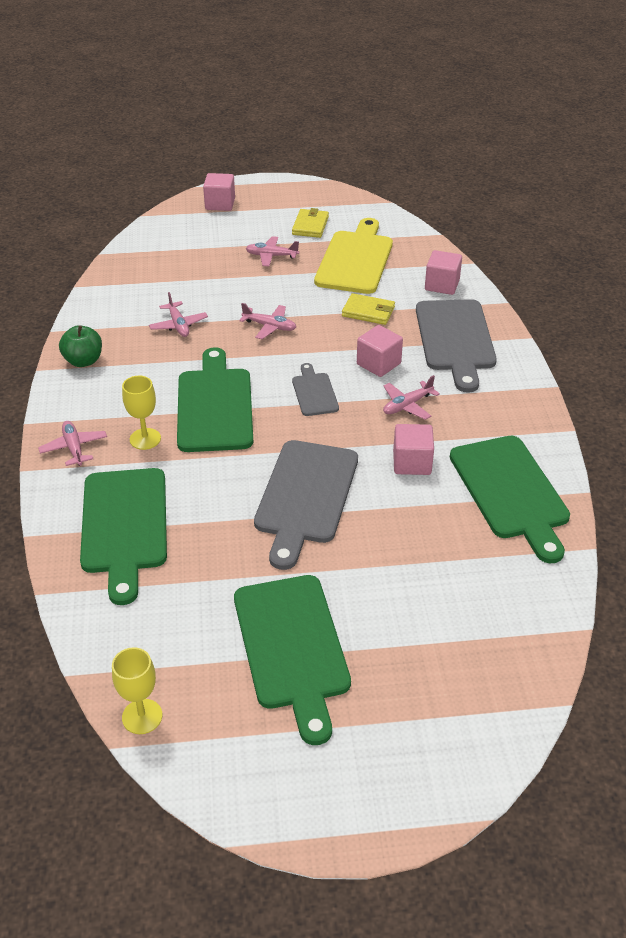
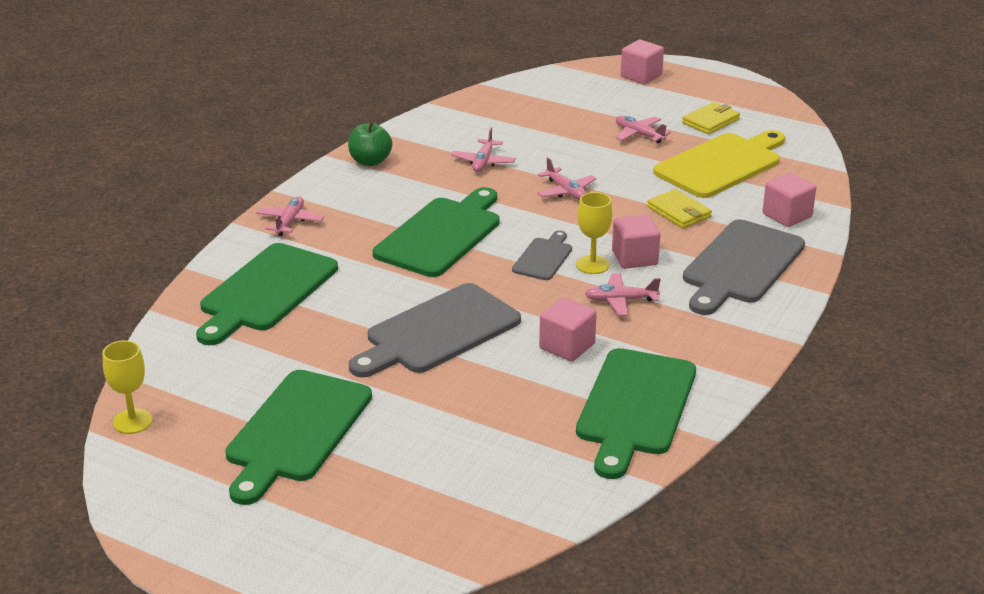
camera: 35 degrees right, 10 degrees down
yellow goblet [122,376,161,450] -> yellow goblet moved to [576,192,612,274]

